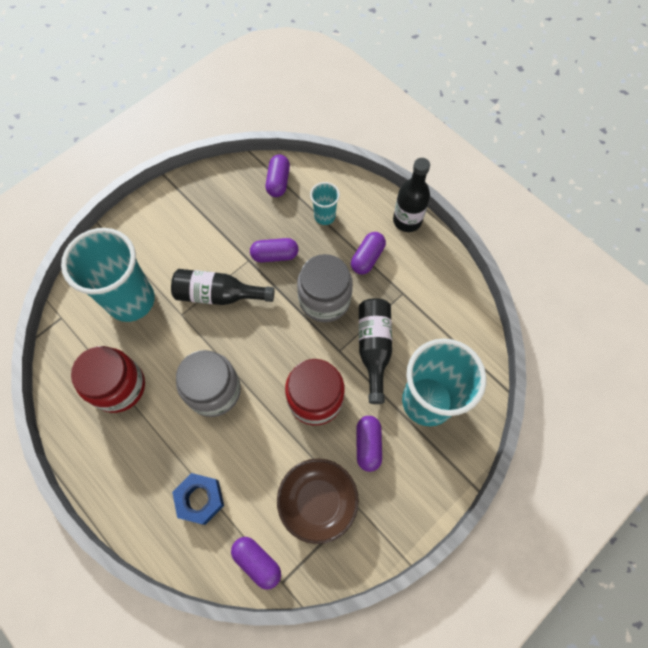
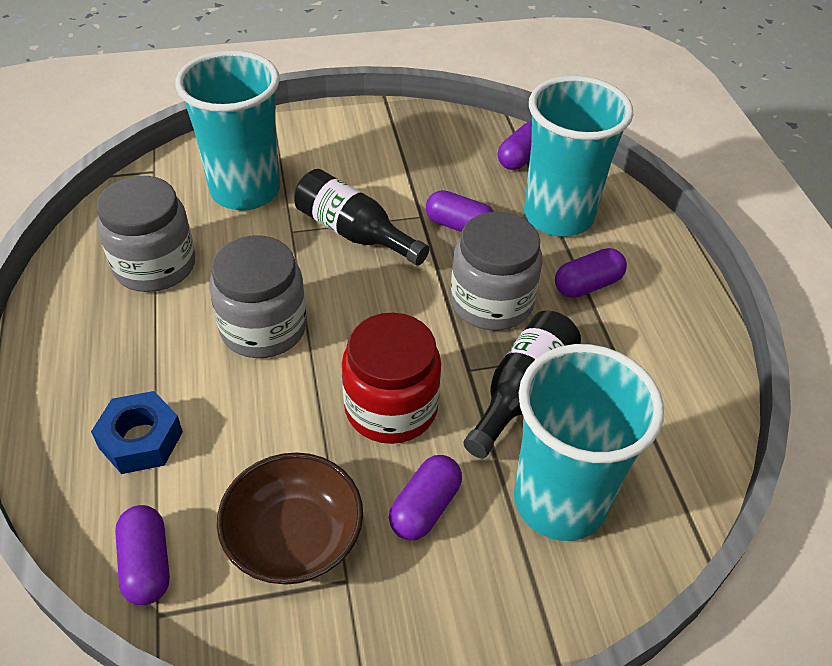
camera: 30 degrees right, 20 degrees down
red jar [71,346,145,413] -> grey jar [97,176,195,292]
turquoise cup [310,182,340,225] -> turquoise cup [524,75,634,237], size x2.14
black bottle [393,158,430,232] -> none

